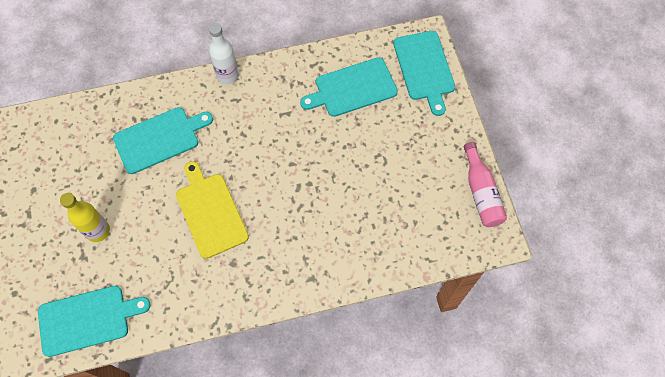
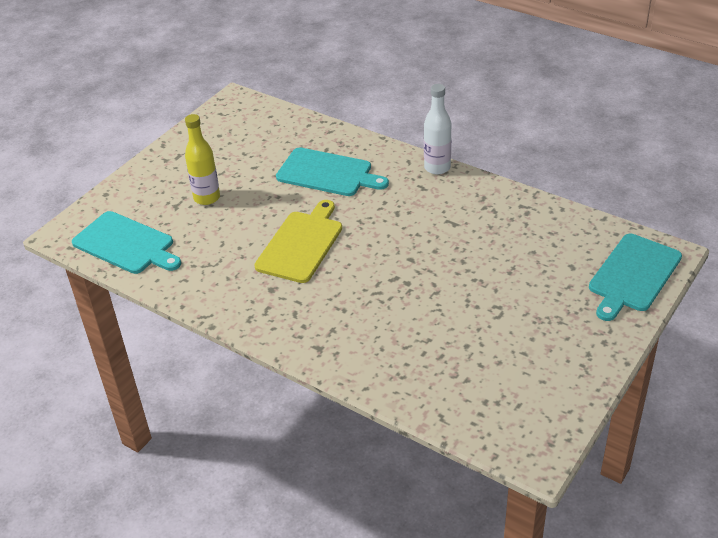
camera: 50 degrees right, 25 degrees down
turquoise cutting board [300,57,398,117] -> none
pink bottle [464,142,507,227] -> none

